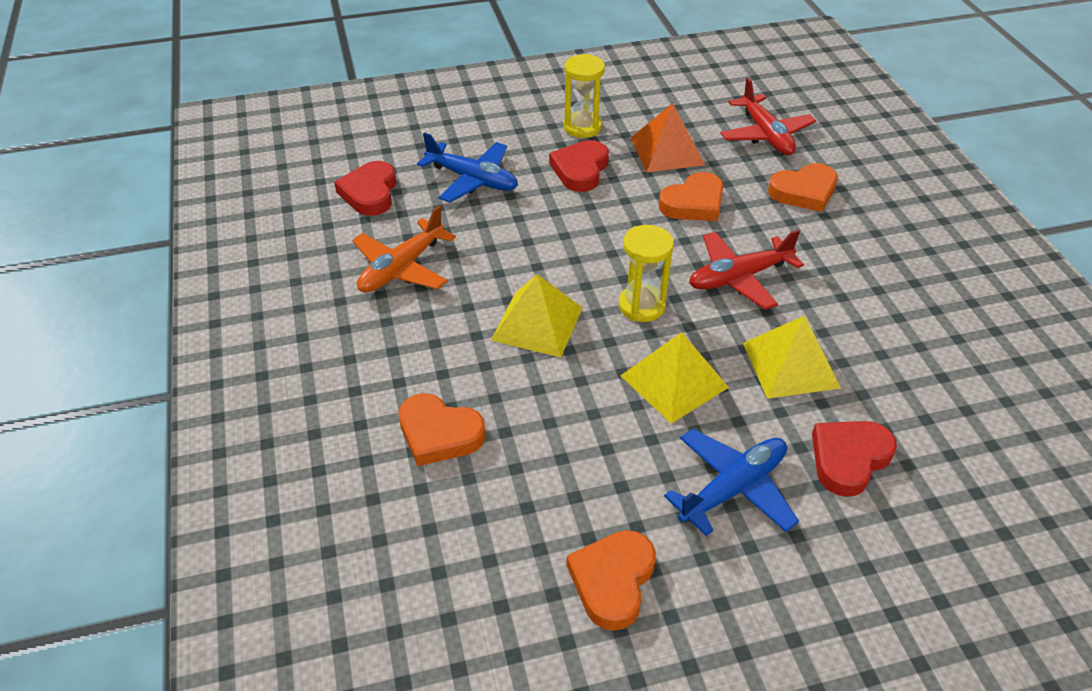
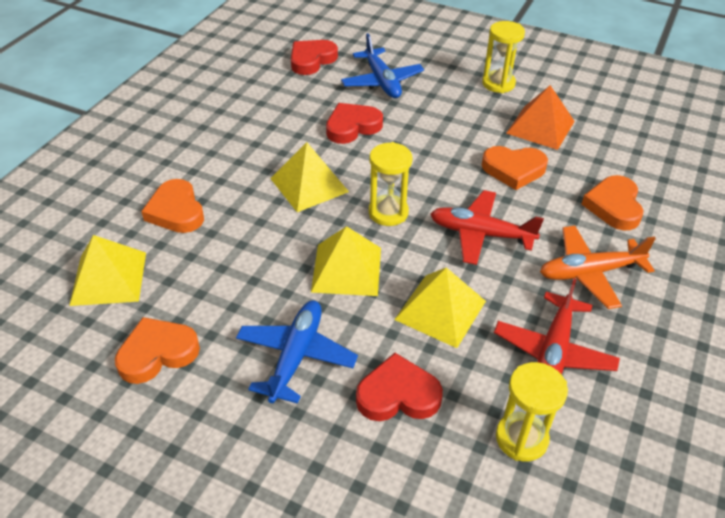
camera: 40 degrees right, 0 degrees up
orange plane [352,206,456,293] -> orange plane moved to [540,226,656,309]
red heart [549,140,609,192] -> red heart moved to [326,103,383,144]
blue plane [664,429,799,536] -> blue plane turned 75 degrees counterclockwise [236,301,358,404]
red plane [720,77,816,155] -> red plane moved to [494,278,620,375]
orange heart [768,163,838,212] -> orange heart turned 75 degrees clockwise [581,175,644,230]
none -> yellow pyramid [69,235,146,306]
none -> yellow hourglass [496,362,568,461]

